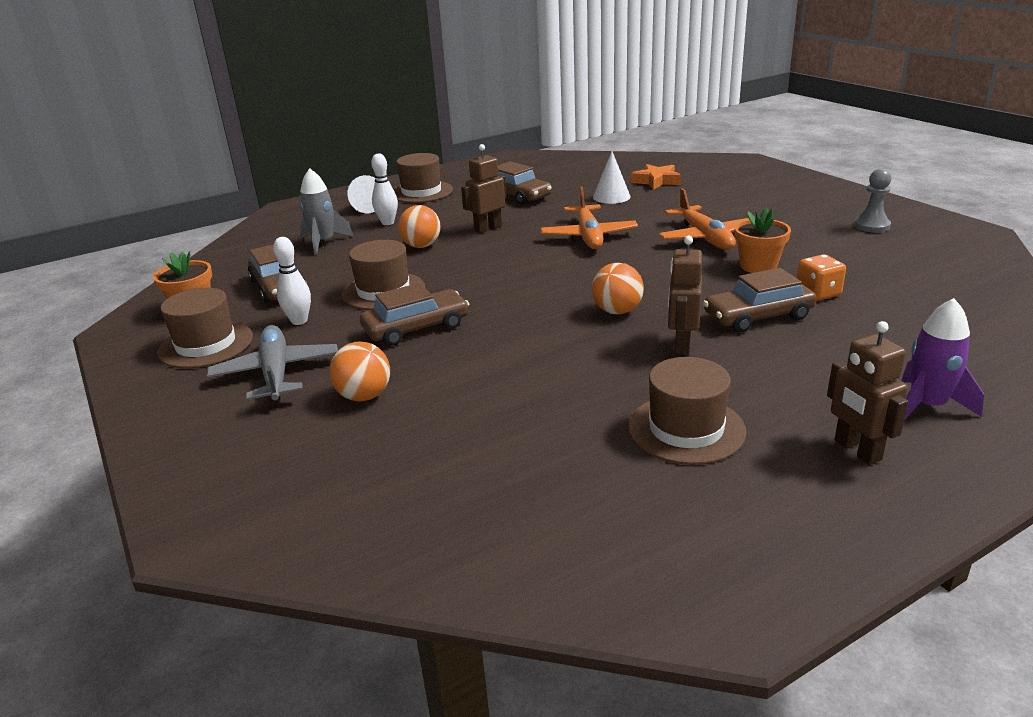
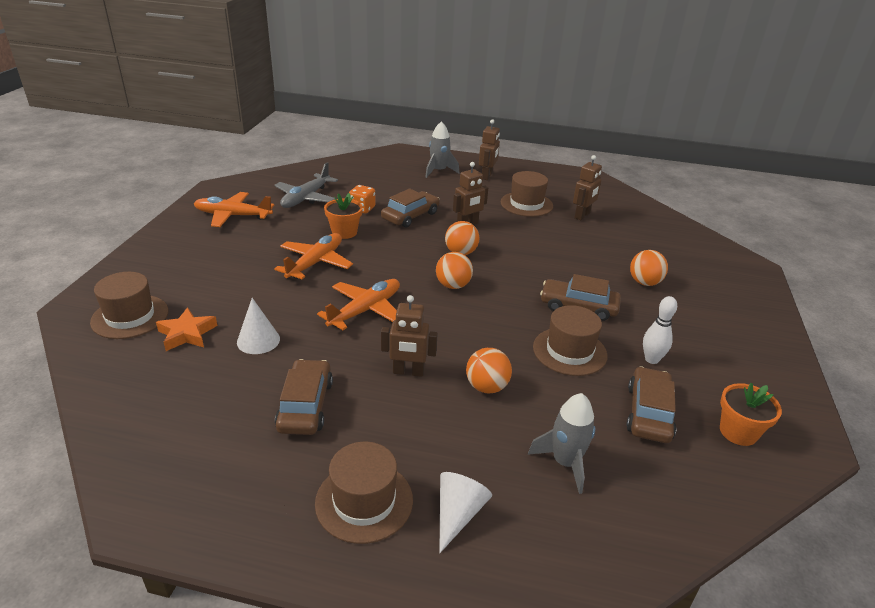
camera: 140 degrees left, 5 degrees up
brown hat [157,288,253,368] -> brown hat moved to [90,272,168,339]
grey plane [207,325,338,400] -> grey plane moved to [274,162,338,208]
white bowling pin [371,153,398,225] -> none
brown car [703,268,817,332] -> brown car turned 75 degrees counterclockwise [381,189,440,228]
grey pawn [854,168,892,233] -> orange plane [194,192,274,227]
purple rocket [901,298,984,421] -> grey rocket [425,121,459,178]
none -> orange ball [436,252,473,289]
none -> brown robot [573,155,602,220]

